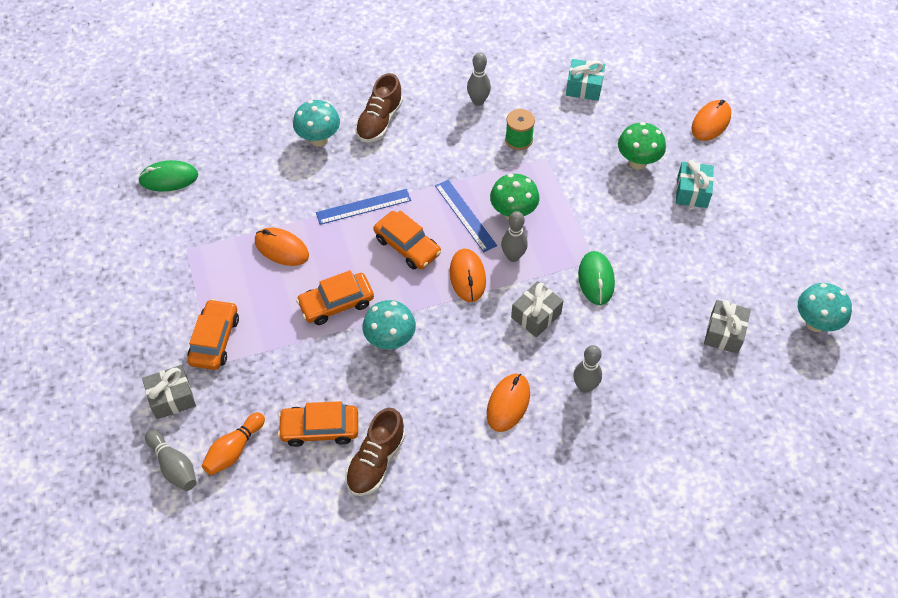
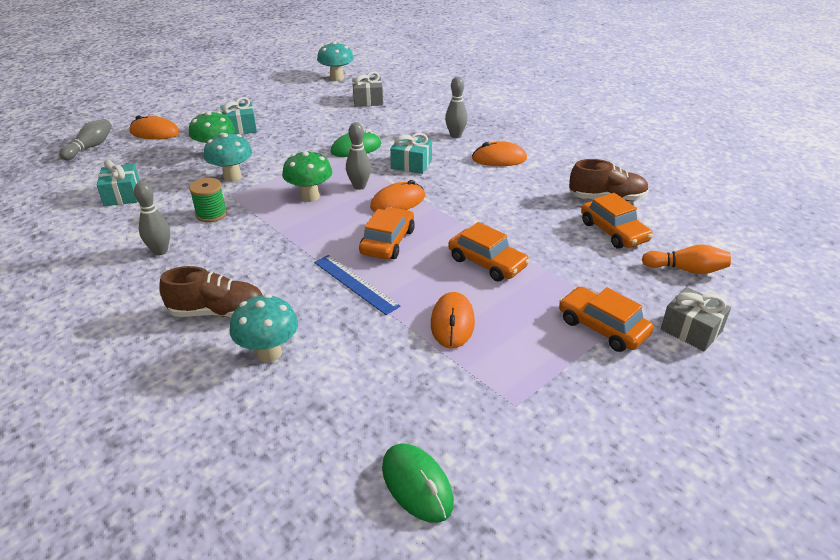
camera: 115 degrees left, 20 degrees down
grey bowling pin [145,430,197,491] -> grey bowling pin moved to [59,119,112,160]
orange car [187,299,239,370] -> orange car turned 60 degrees clockwise [559,286,654,352]
turquoise mushroom [362,300,416,350] -> turquoise mushroom moved to [204,133,252,182]
blue ruler [435,180,497,252] -> none
grey gift [511,281,563,337] -> turquoise gift [390,133,432,174]

